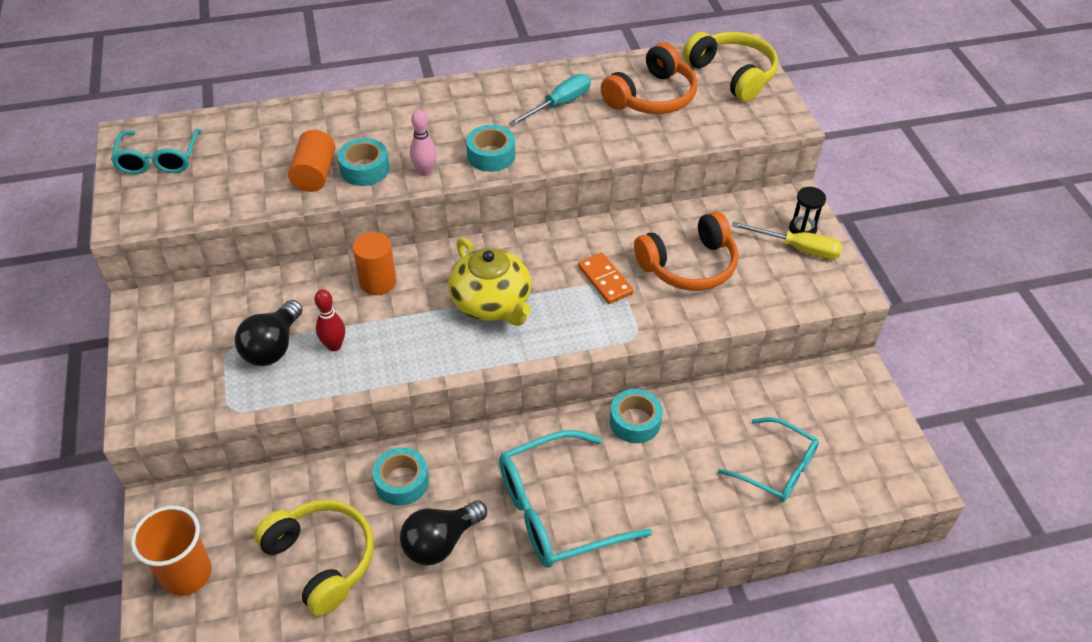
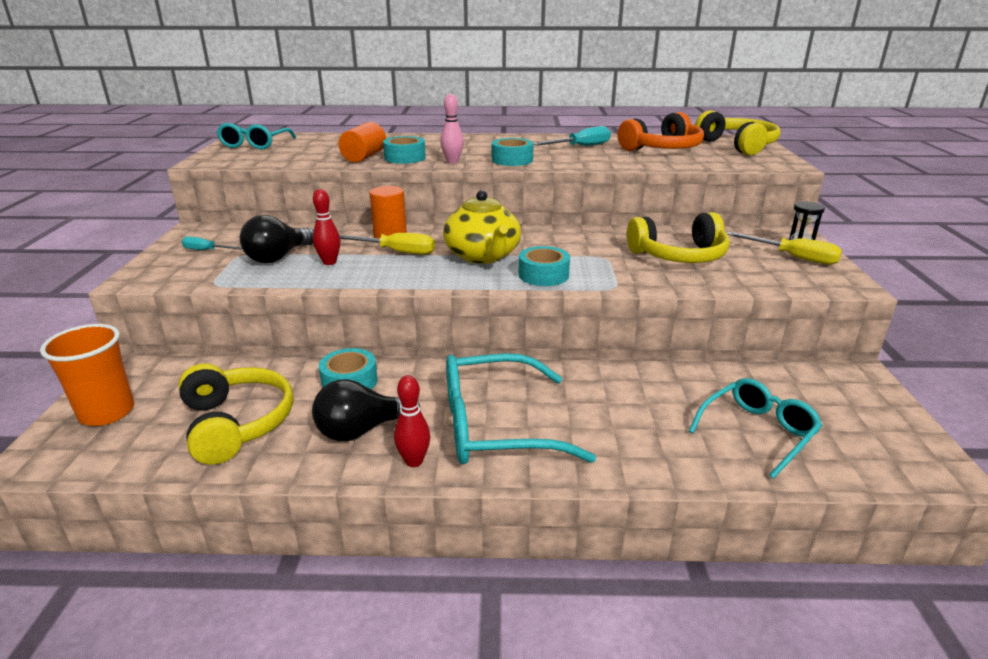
camera: 15 degrees right, 20 degrees down
orange domino [578,253,634,304] -> none
turquoise tape [610,389,663,443] -> turquoise tape moved to [518,246,570,286]
orange headphones [634,211,738,291] -> yellow headphones [627,212,730,263]
turquoise glasses [718,417,819,502] -> turquoise glasses turned 90 degrees counterclockwise [689,378,822,479]
none -> turquoise screwdriver [182,237,242,250]
none -> yellow screwdriver [339,233,435,255]
none -> red bowling pin [394,375,430,467]

